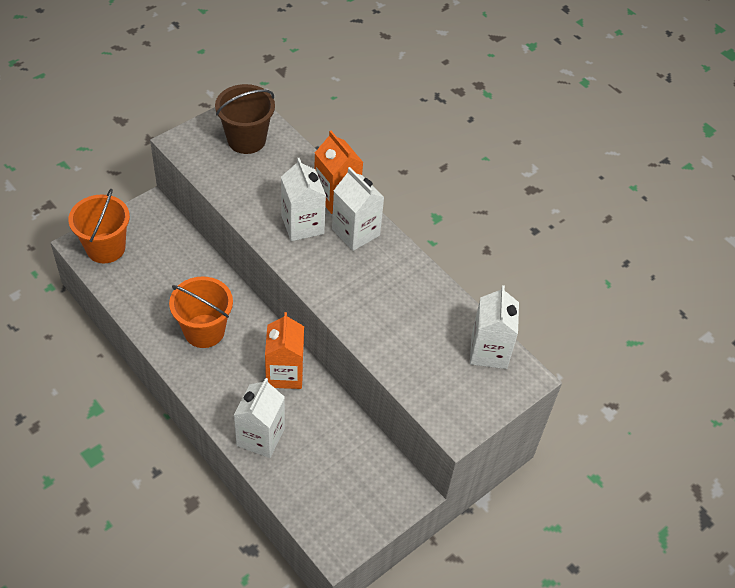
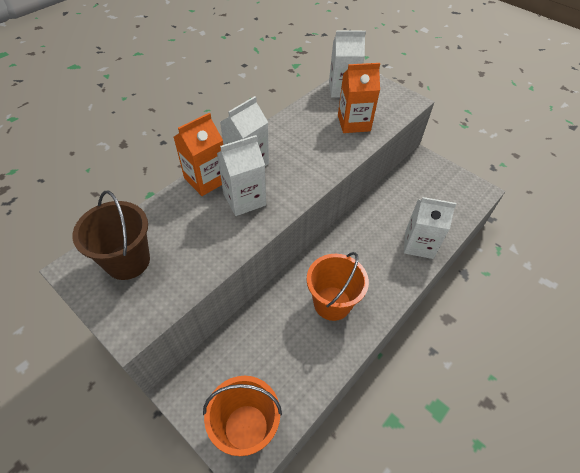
camera: 95 degrees left, 0 degrees up
orange carton [265,312,304,389] -> orange carton moved to [338,63,380,133]

